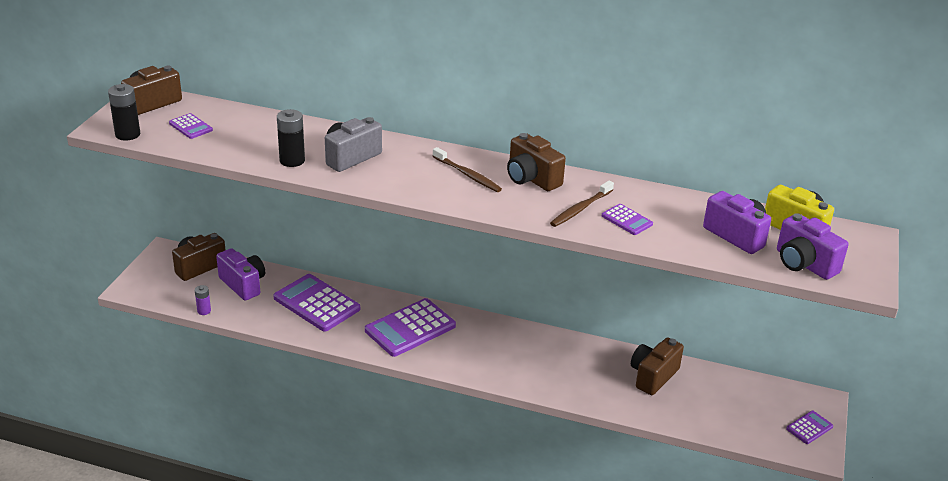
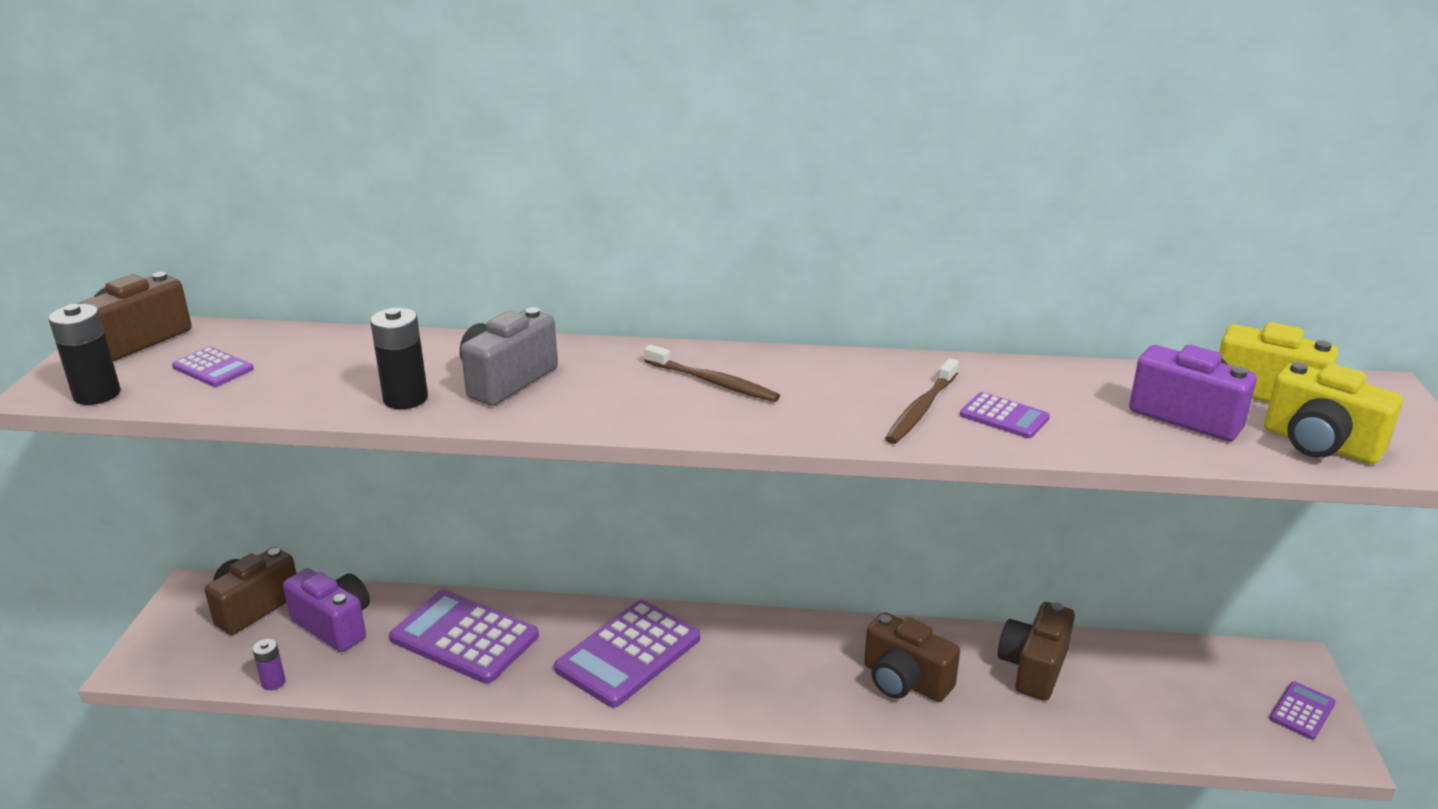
camera: 10 degrees left, 5 degrees down
brown camera [507,133,566,191] -> brown camera moved to [864,612,960,702]
purple camera [777,213,848,280] -> yellow camera [1264,362,1403,464]

